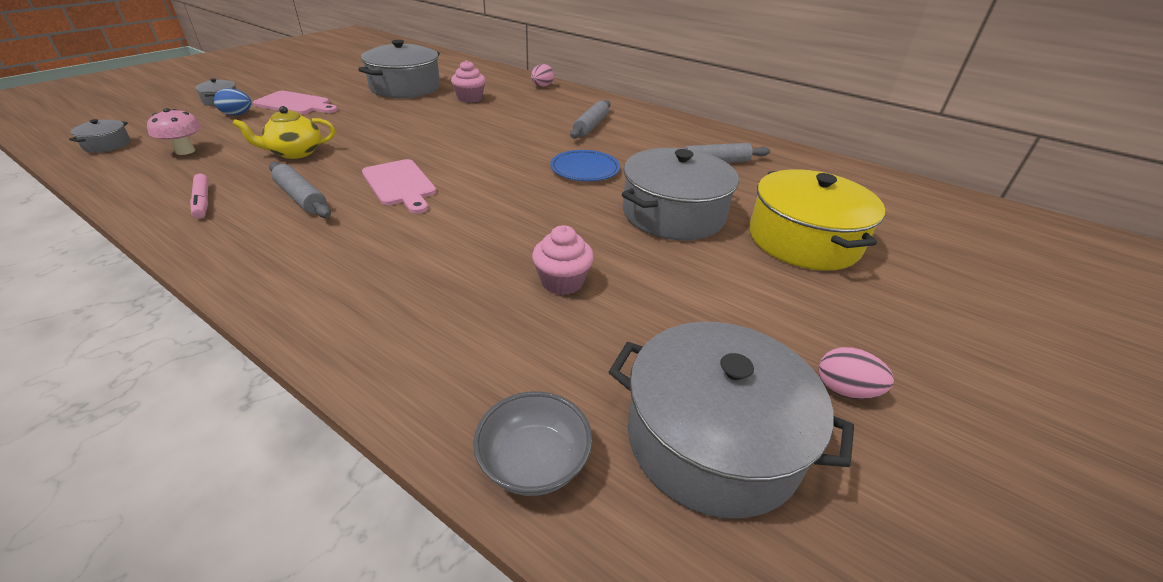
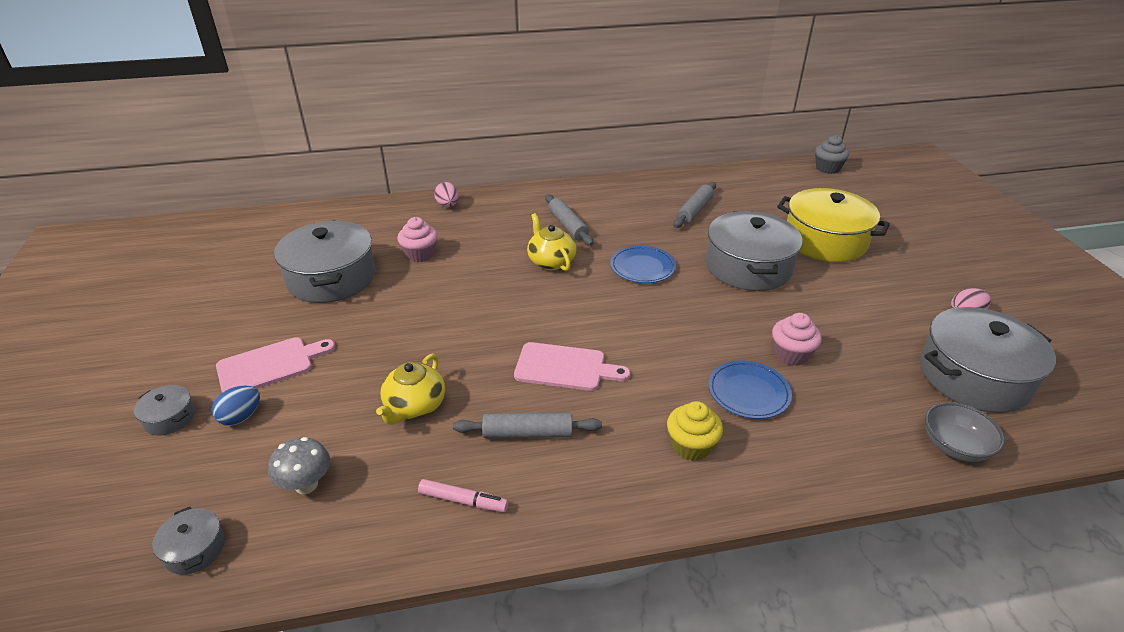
camera: 45 degrees left, 0 degrees up
pink mushroom [147,108,201,155] -> grey mushroom [268,437,330,494]
none -> yellow teapot [527,213,577,271]
none -> yellow cupcake [667,401,723,461]
none -> blue plate [708,360,792,419]
none -> grey cupcake [815,135,849,174]

